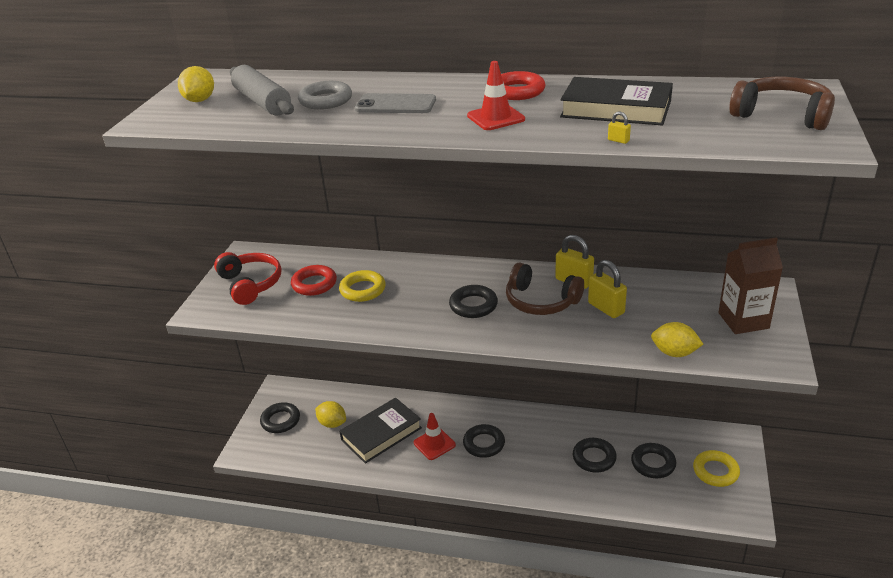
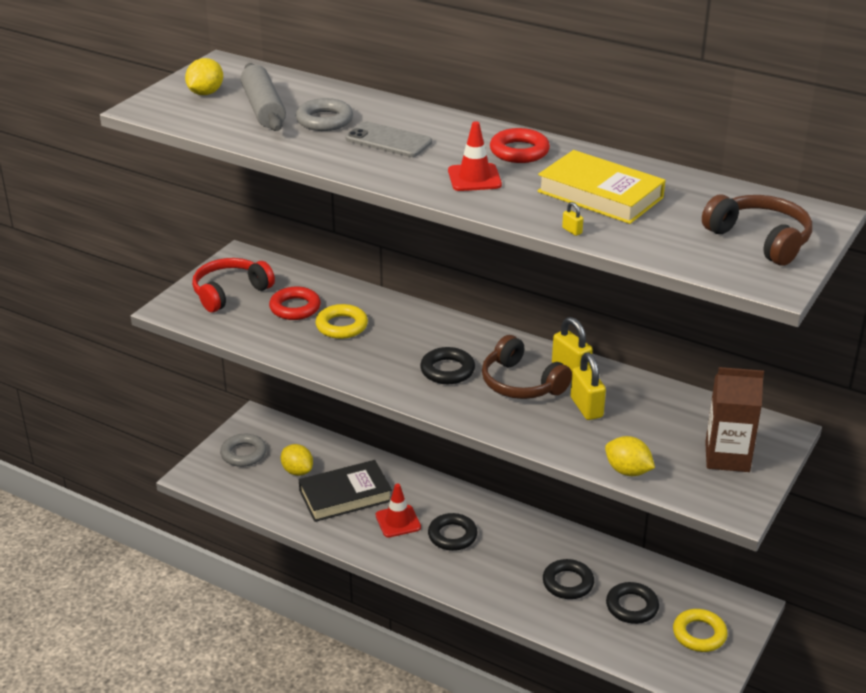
camera: 15 degrees right, 0 degrees up
red headphones [214,252,281,305] -> red headphones turned 120 degrees counterclockwise [192,258,275,312]
black ring [260,402,300,433] -> grey ring [220,434,267,467]
black book [560,77,673,125] -> yellow book [537,150,665,224]

